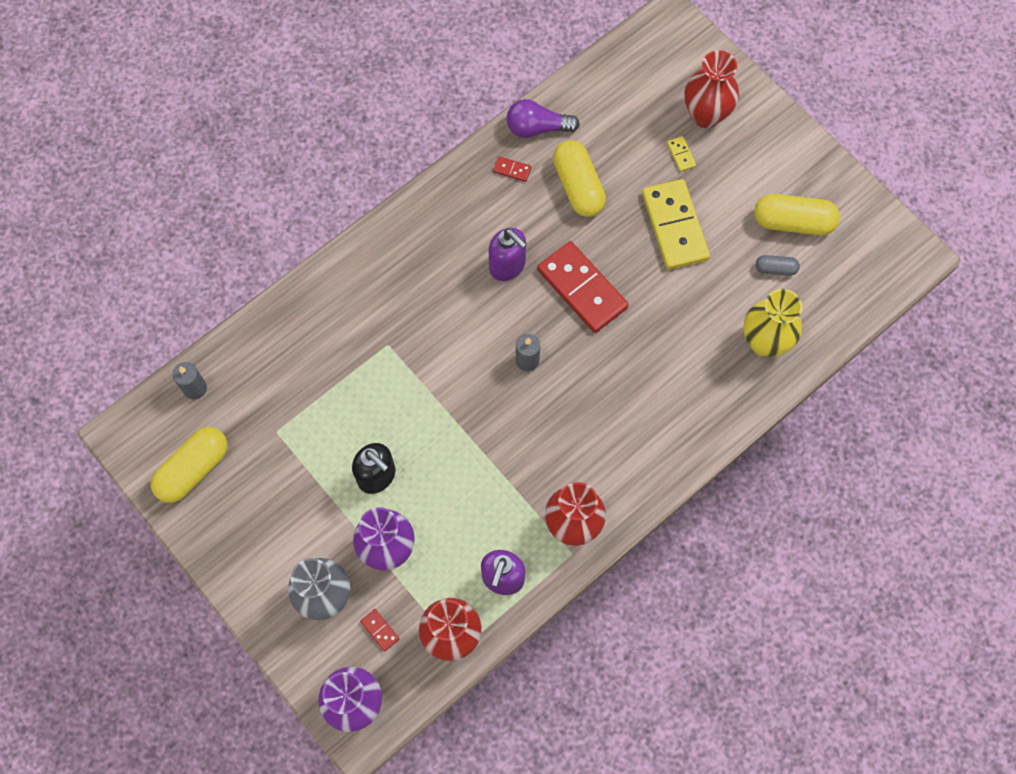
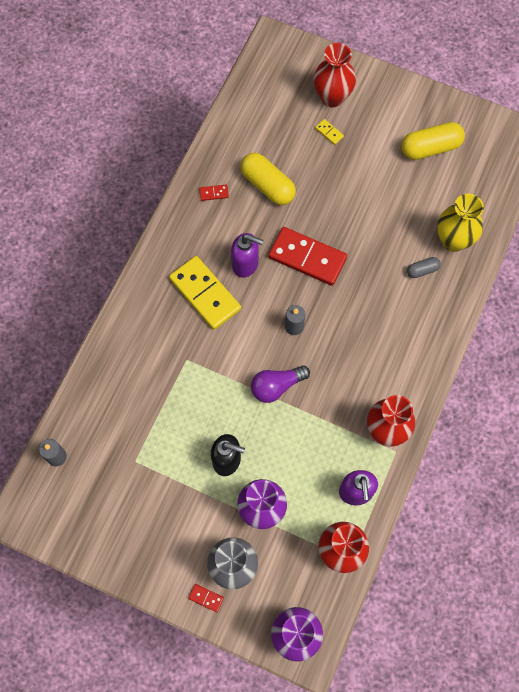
camera: 25 degrees left, 0 degrees up
yellow capsule [151,427,228,503] -> none
red domino [360,609,399,652] -> red domino moved to [188,584,224,612]
purple light bulb [507,99,580,138] -> purple light bulb moved to [251,365,310,403]
yellow domino [642,179,710,270] -> yellow domino moved to [169,256,241,330]
grey capsule [756,255,800,276] -> grey capsule moved to [407,257,441,278]

